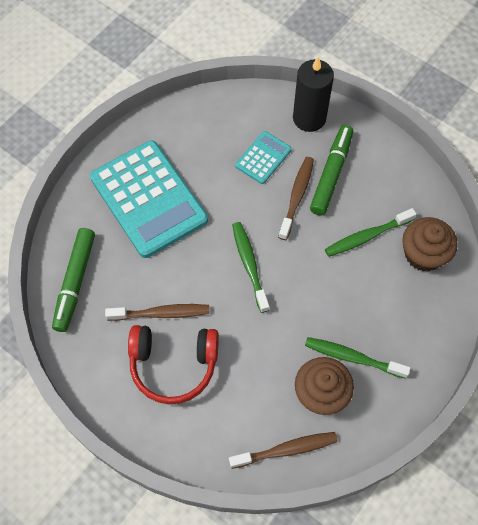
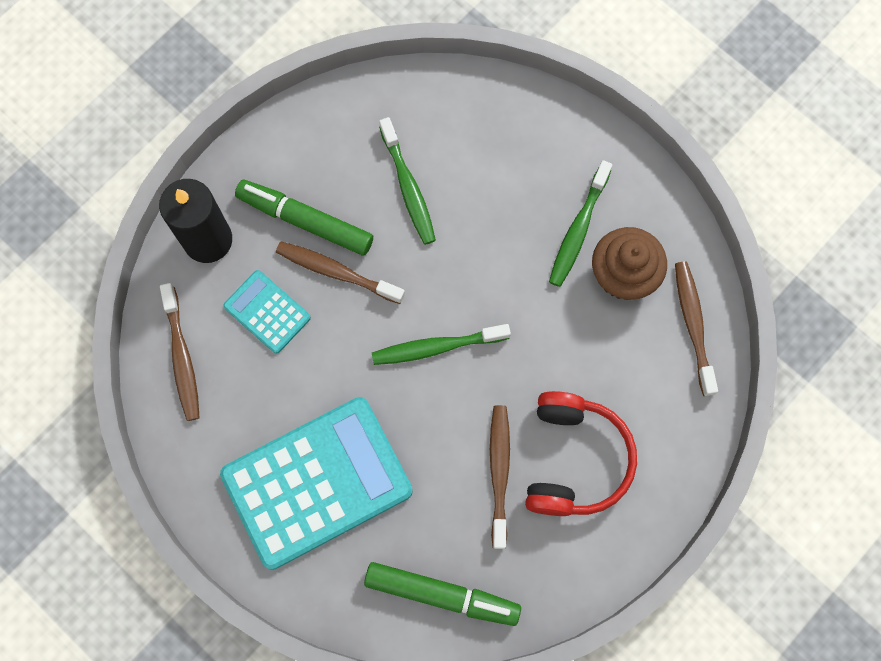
camera: 85 degrees left, 10 degrees up
brown cupcake [402,217,458,272] -> none
none -> brown toothbrush [160,283,200,421]

